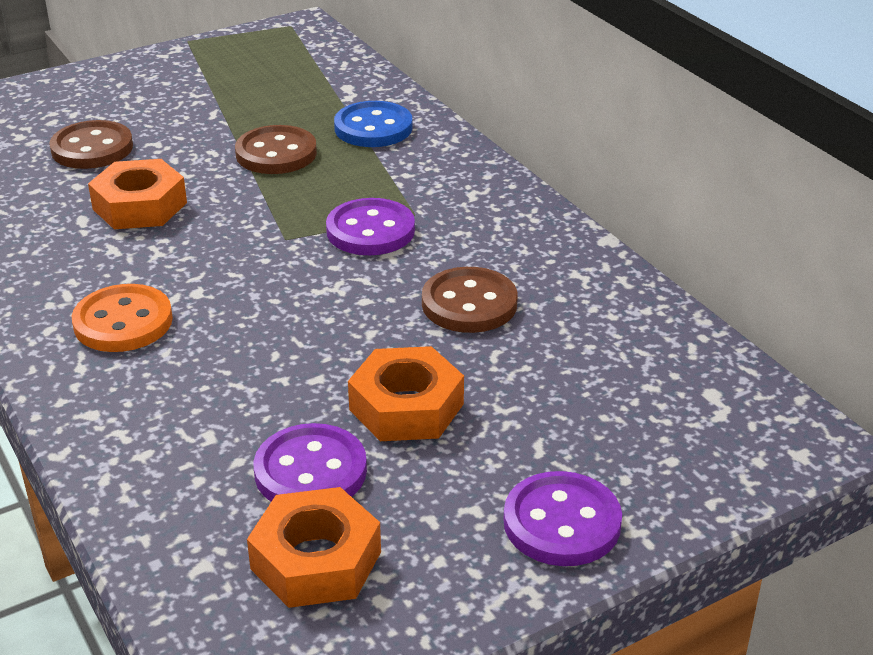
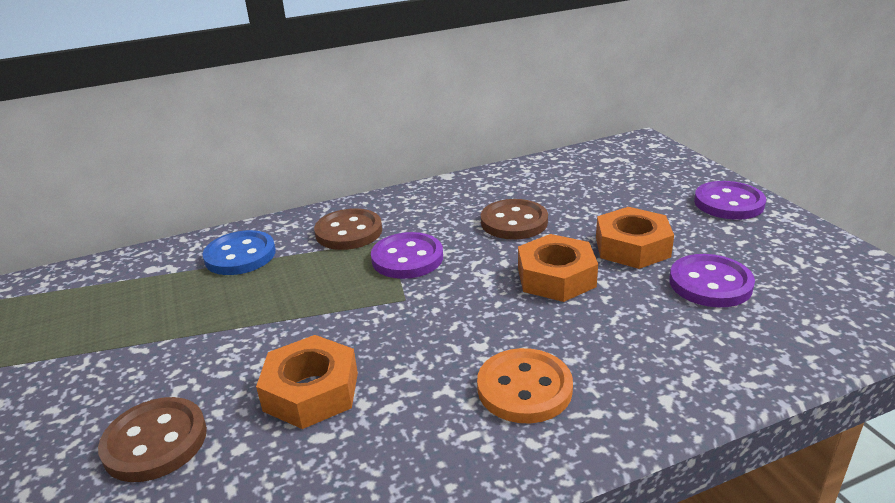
camera: 80 degrees left, 5 degrees down
brown button [235,125,317,174] -> brown button moved to [314,208,382,250]
orange nut [247,487,381,608] -> orange nut moved to [518,234,598,302]

